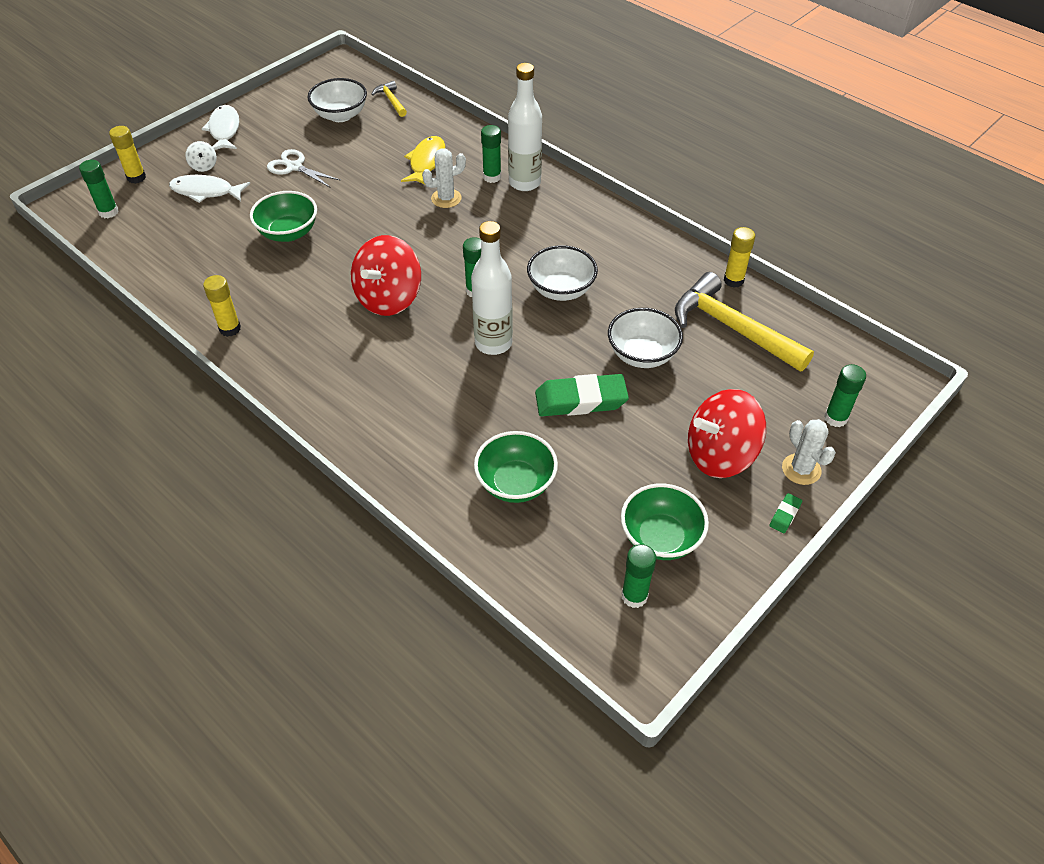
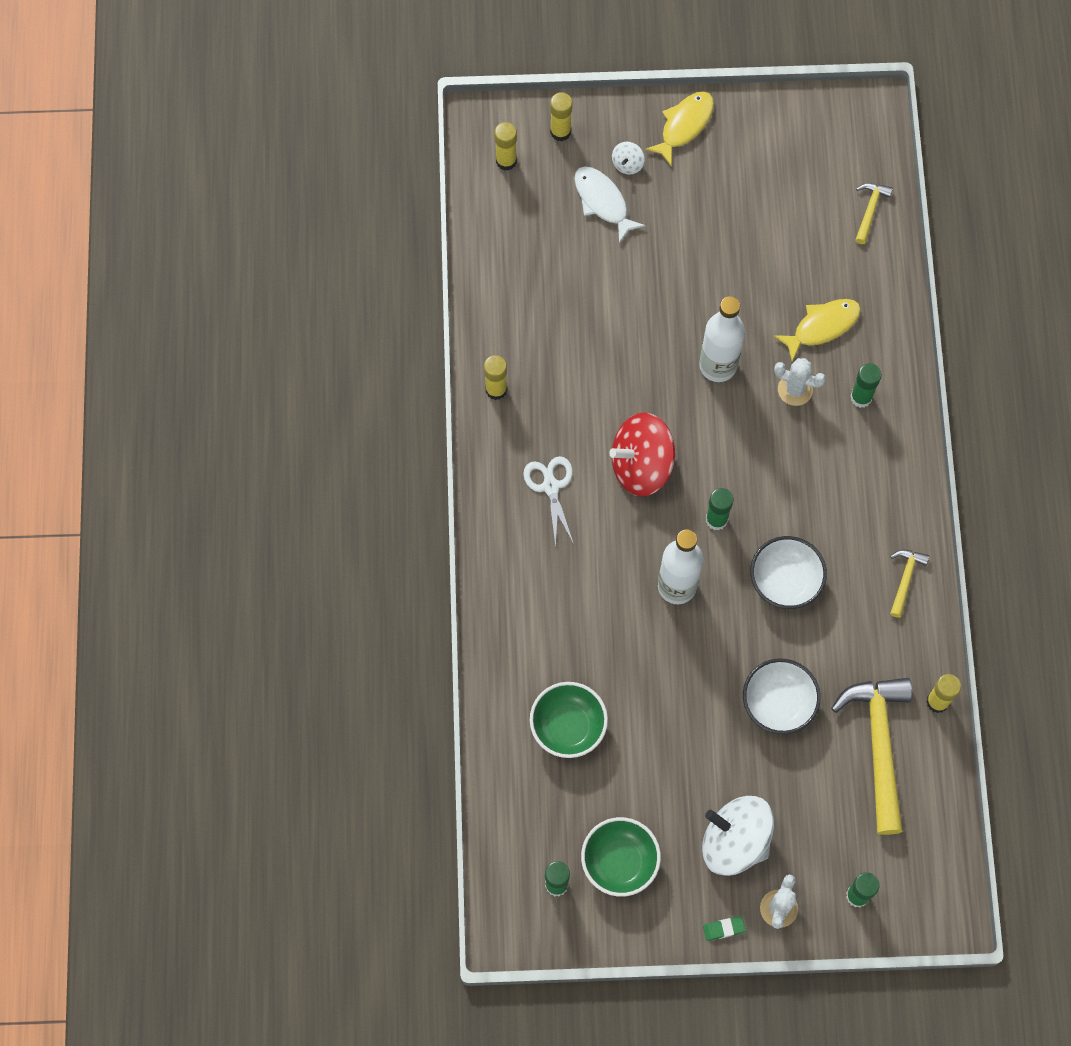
camera: 45 degrees right, 20 degrees up
green glue stick [79,160,118,218] -> yellow glue stick [494,122,517,171]
white fish [202,105,239,150] -> yellow fish [645,91,714,166]
green bowl [250,191,317,242] -> none
white scissors [267,149,341,187] -> white scissors moved to [523,456,574,547]
white bowl [308,78,367,122] -> none
white bottle [508,63,542,191] -> white bottle moved to [699,296,745,382]
green eraser [535,374,629,416] -> none
red spinning top [688,389,766,478] -> white spinning top [702,796,774,876]
none -> yellow hammer [890,550,929,618]

